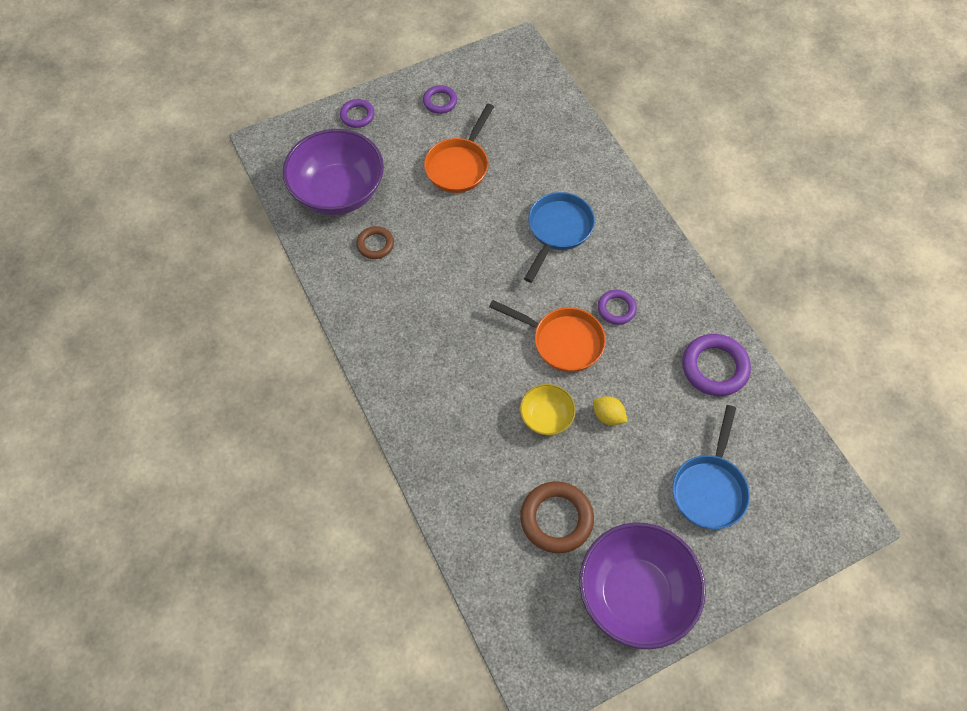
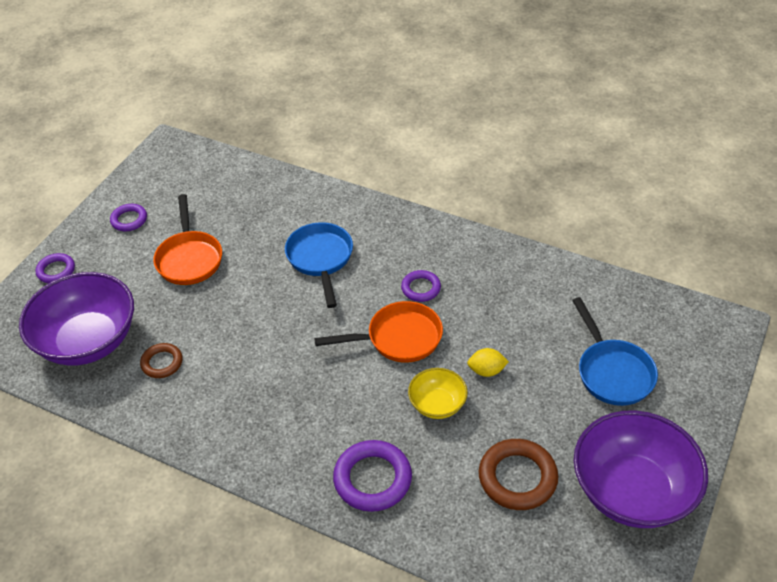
camera: 35 degrees left, 15 degrees down
purple ring [682,334,751,396] -> purple ring moved to [333,440,412,512]

